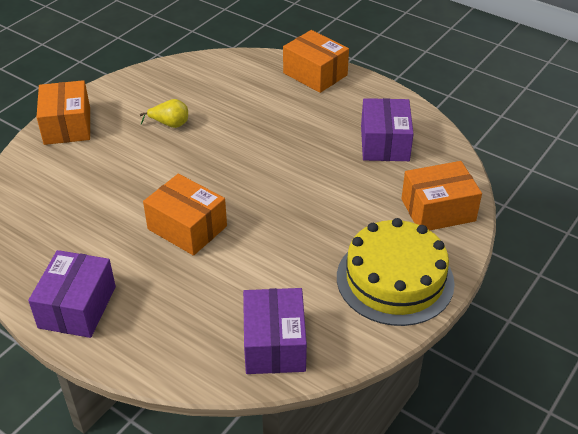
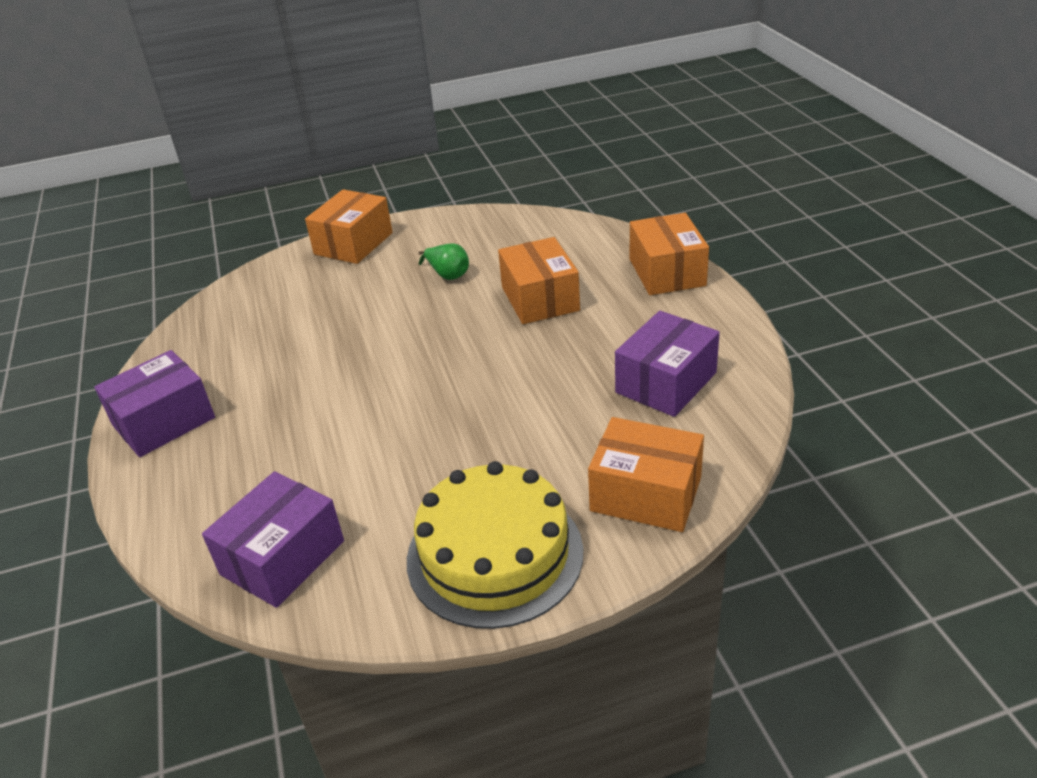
camera: 40 degrees right, 5 degrees down
yellow pear [140,99,188,128] -> green pear [419,243,469,280]
orange box [143,174,227,256] -> orange box moved to [498,237,580,324]

